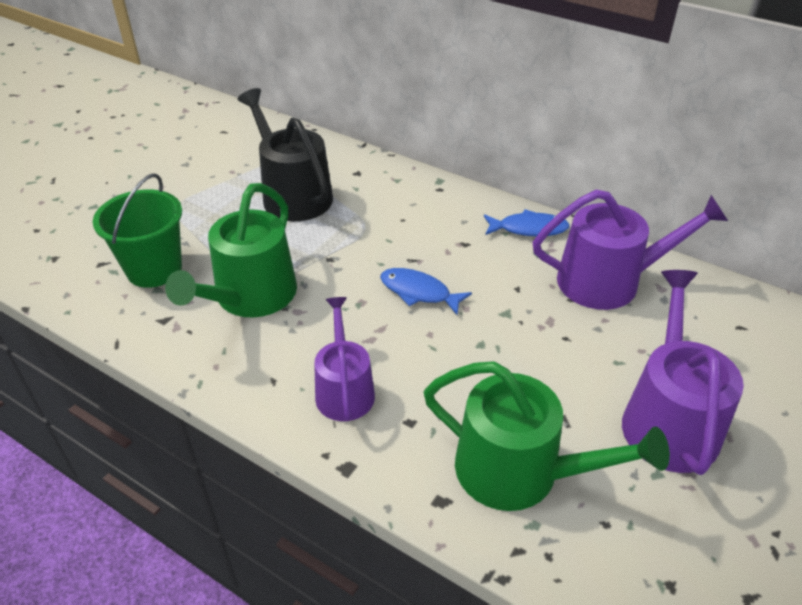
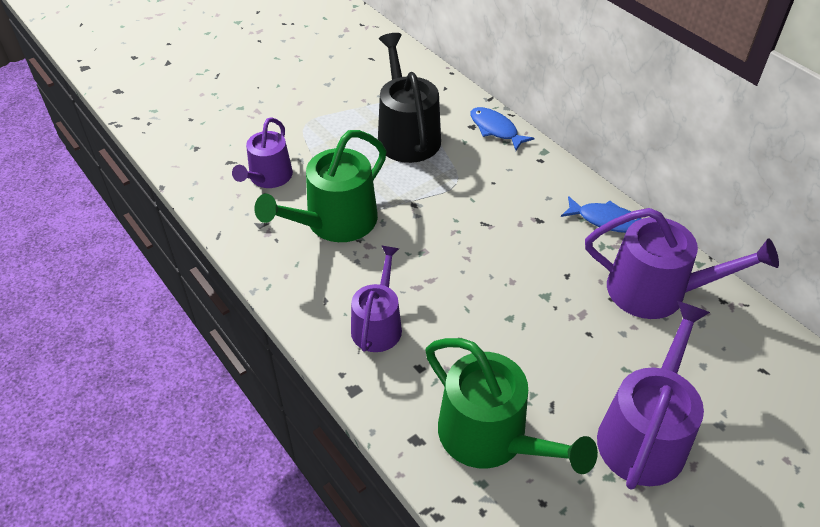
camera: 20 degrees right, 5 degrees up
green bucket [93,173,182,288] -> purple watering can [232,117,293,188]
blue fish [380,268,472,315] -> blue fish moved to [470,107,535,151]

